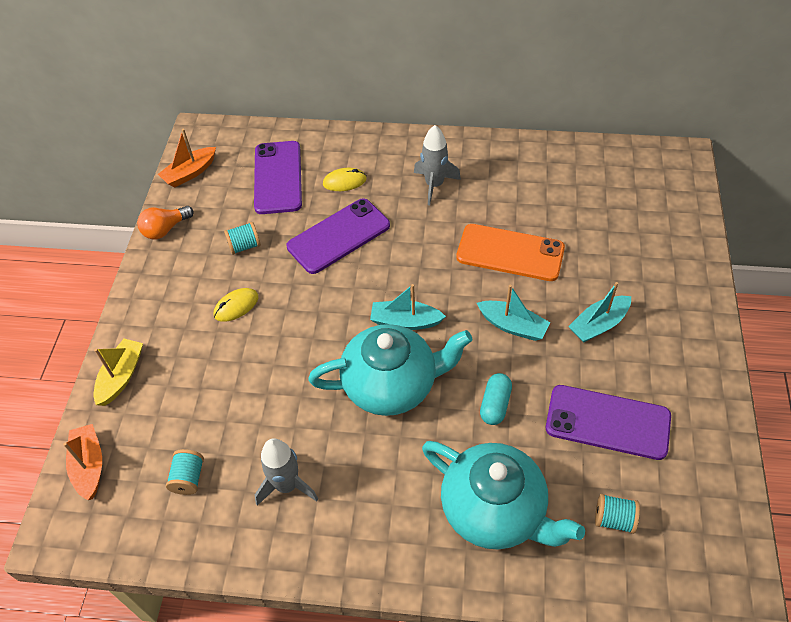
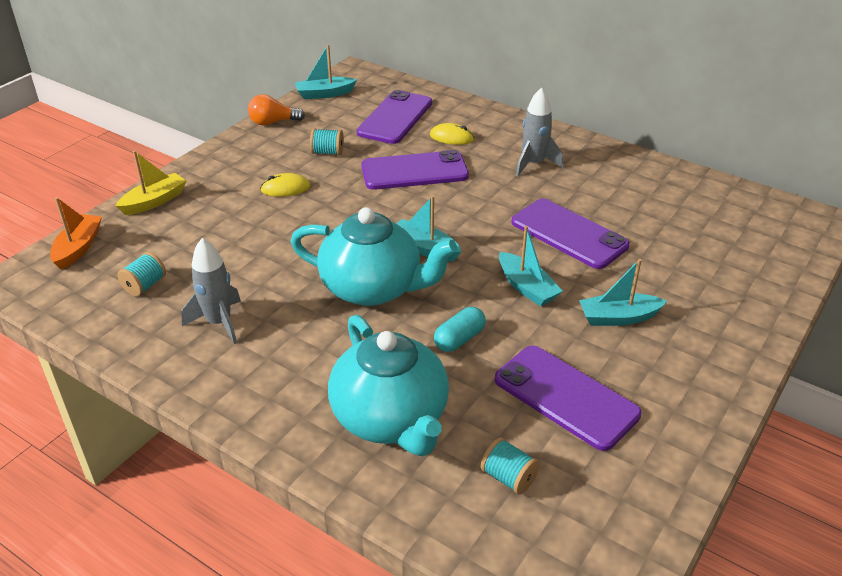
camera: 25 degrees right, 15 degrees down
orange boat [158,129,216,188] -> turquoise boat [295,44,357,99]
orange phone [456,224,565,281] -> purple phone [511,198,630,269]

